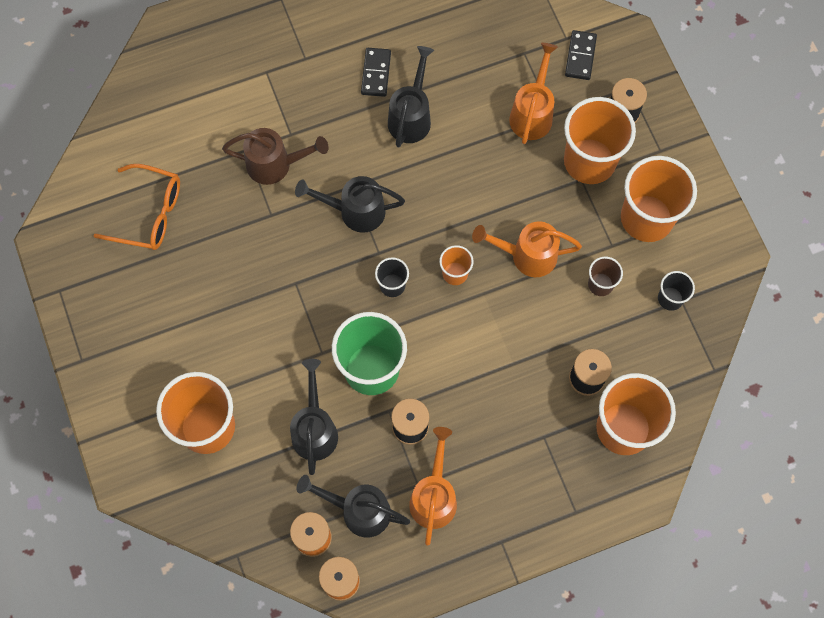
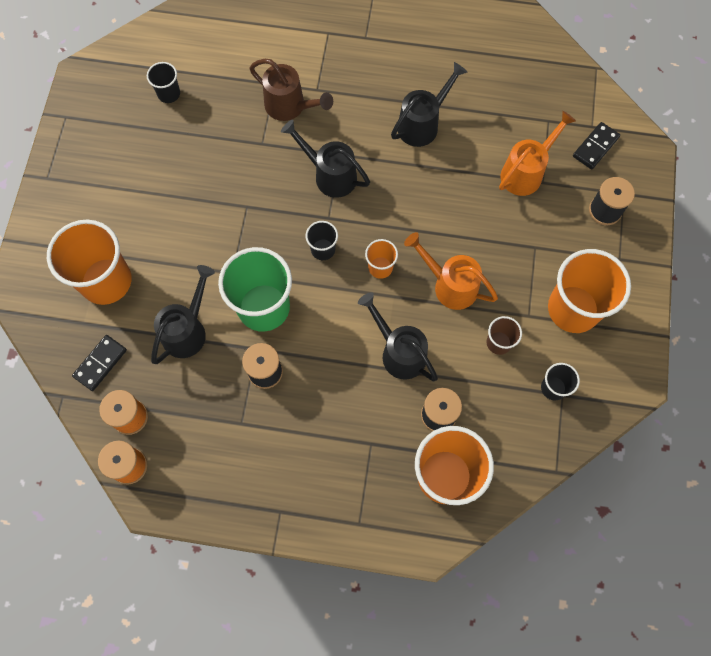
camera: 30 degrees right, 0 degrees up
orange glasses [93,164,180,250] -> black cup [147,62,180,103]
black watering can [297,475,410,538] -> black watering can moved to [358,292,438,381]
black domino [361,48,391,97] -> black domino moved to [72,335,127,391]
orange watering can [409,427,457,546] -> none
orange cup [564,97,636,184] -> none

